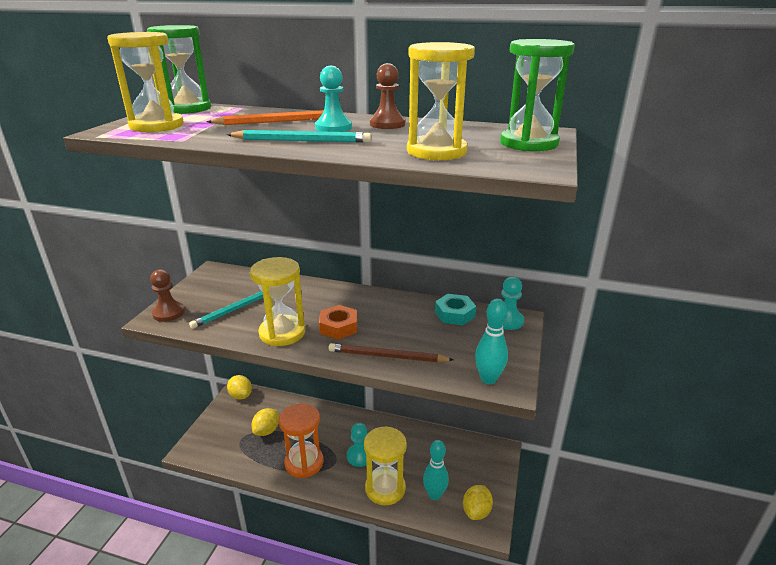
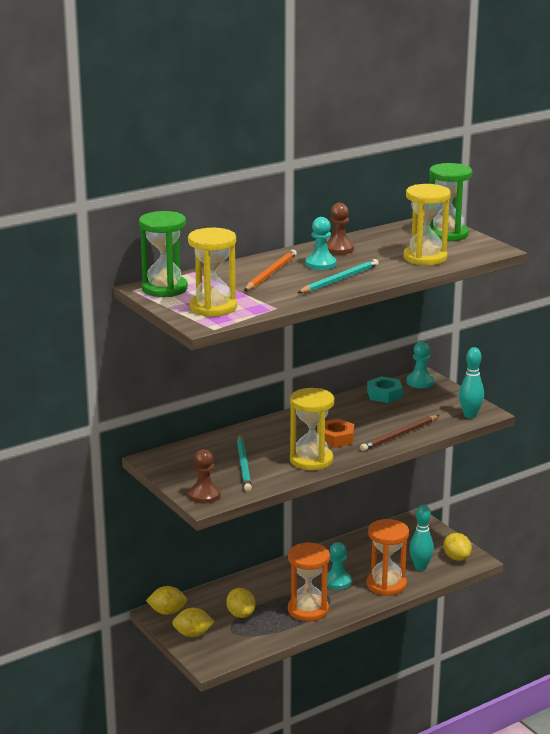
camera: 50 degrees left, 5 degrees down
yellow hourglass [364,426,407,506] -> orange hourglass [367,519,409,596]
none -> yellow lemon [172,608,215,637]

